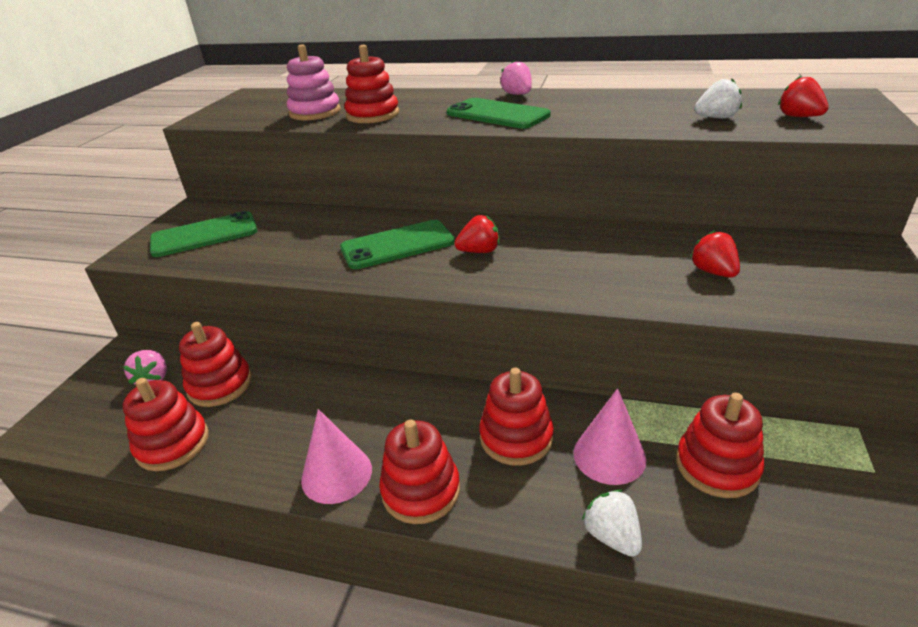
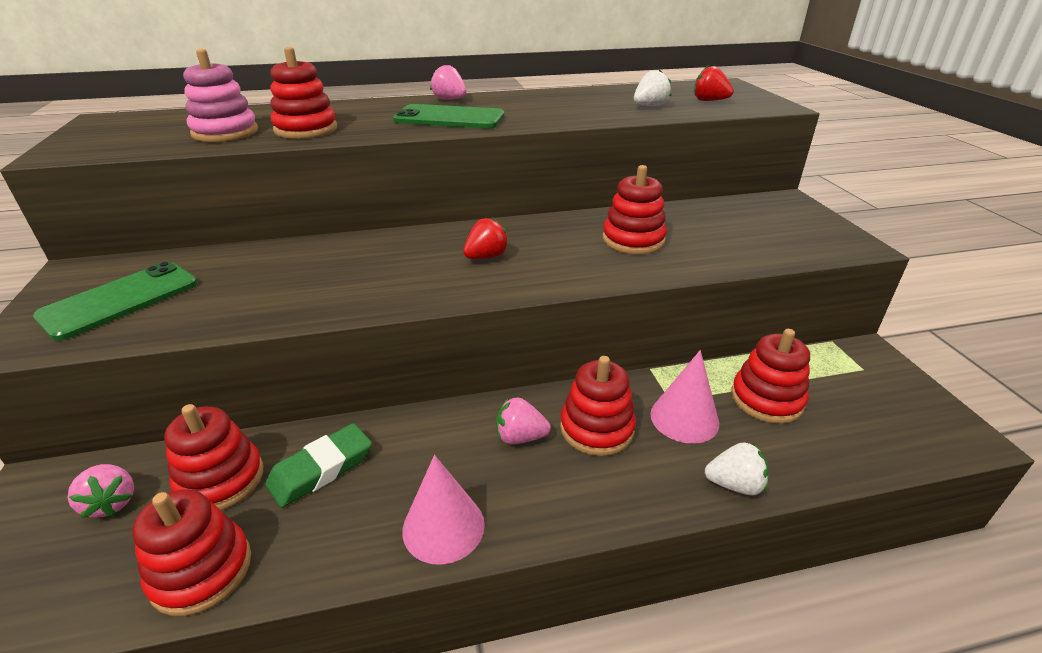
camera: 30 degrees left, 0 degrees up
green phone [340,220,455,269] -> none
red stacking toy [379,420,460,524] -> red stacking toy moved to [602,165,667,254]
white strawberry [582,490,642,557] -> white strawberry turned 150 degrees clockwise [705,442,769,496]
red strawberry [690,230,740,278] -> none
none -> green eraser [265,423,372,508]
none -> pink strawberry [496,398,551,444]

